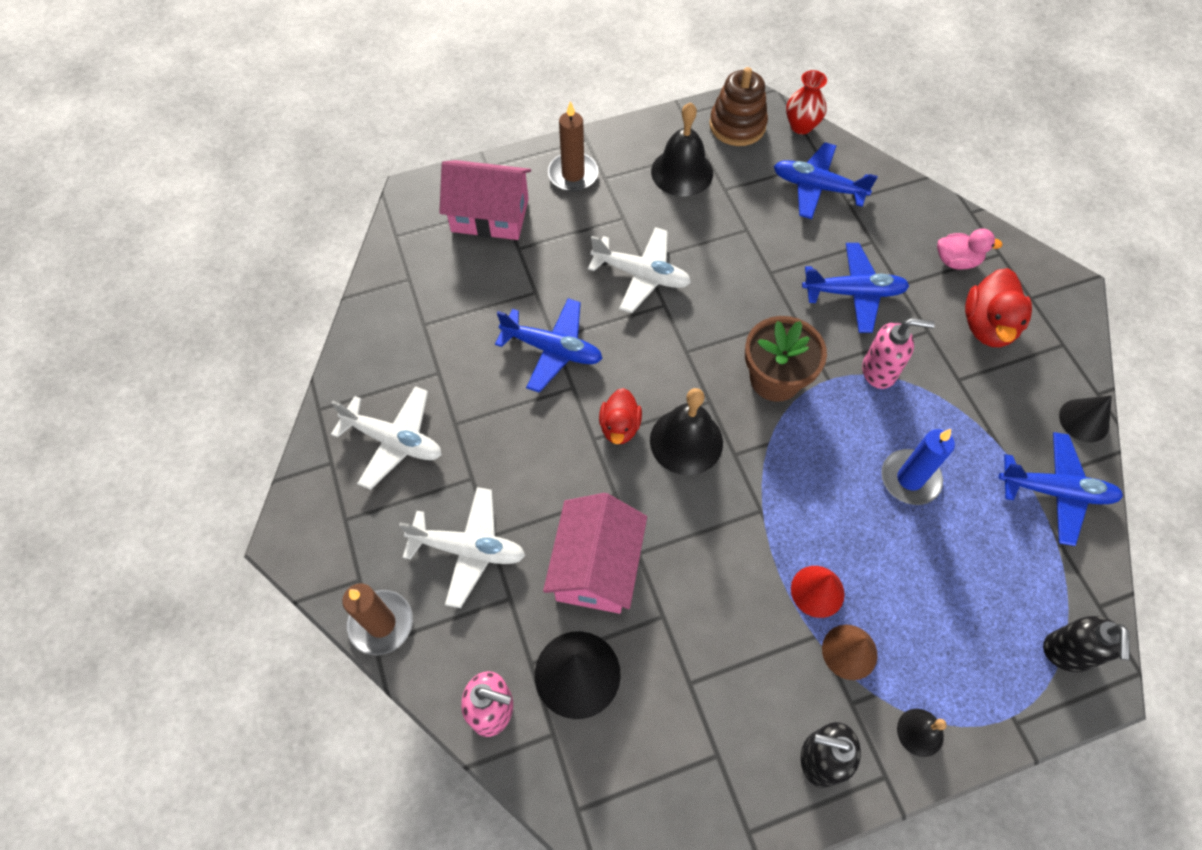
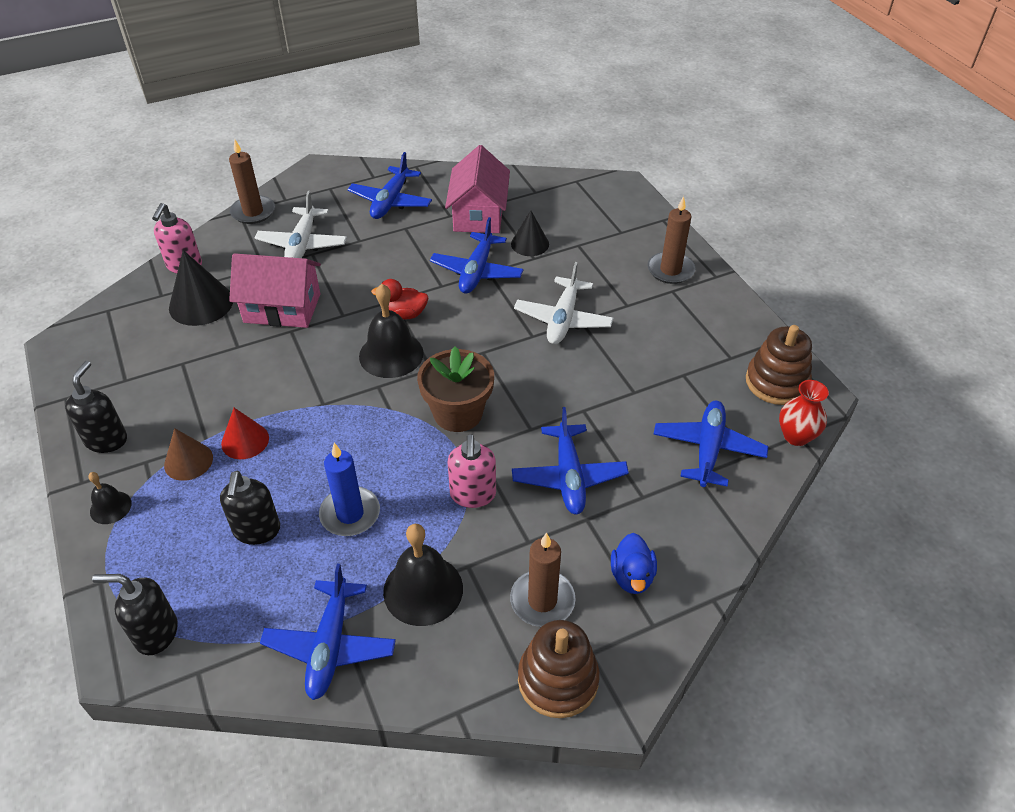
camera: 85 degrees right, 15 degrees down
white plane [331,386,442,490] -> blue plane [347,152,432,219]
pink house [439,160,531,240] -> pink house moved to [445,145,510,233]
black bell [651,102,713,196] -> black bell moved to [383,524,463,626]
pink duck [937,228,1003,270] -> blue duck [611,533,657,594]
red duck [965,268,1032,347] -> brown candle [510,533,576,627]
black cone [1059,395,1112,442] -> black cone moved to [511,211,549,256]
none -> black soap dispenser [220,471,280,545]
none -> brown stacking toy [518,620,600,718]

